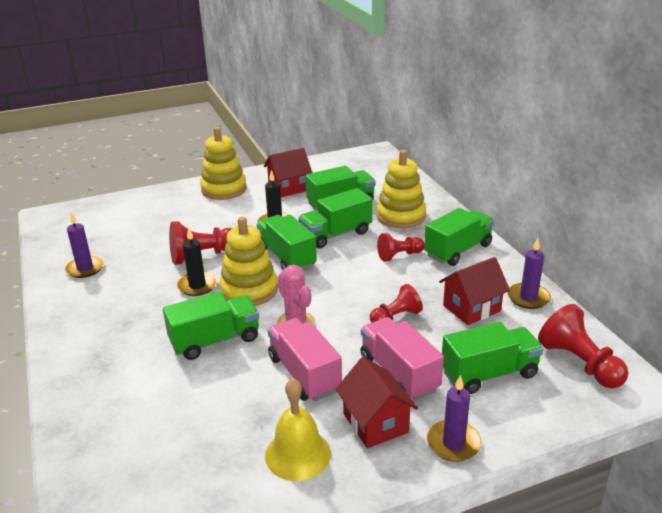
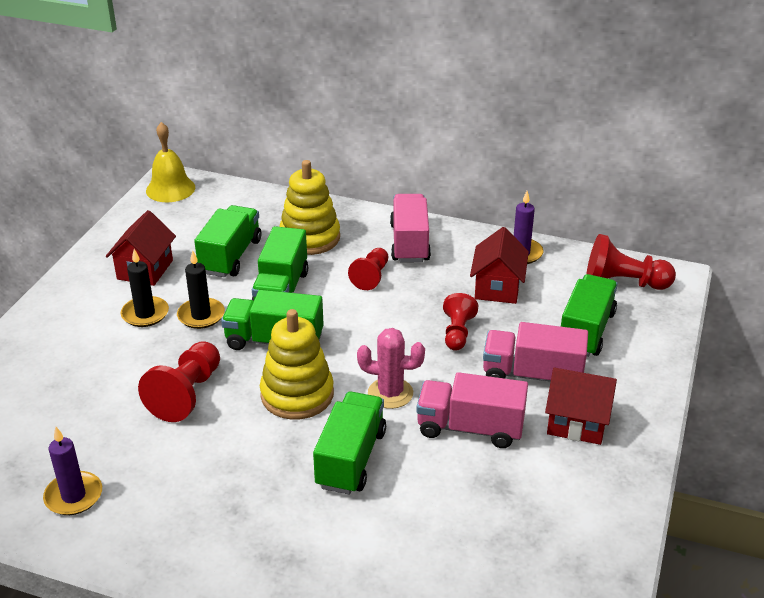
camera: 50 degrees left, 5 degrees up
black candle [177,228,217,296] -> black candle moved to [121,249,169,327]
yellow stacking toy [200,127,247,200] -> none
yellow bell [265,378,331,481] -> yellow bell moved to [146,122,195,202]
green truck [424,208,494,266] -> pink truck [390,194,431,262]
purple candle [427,375,482,462] -> none

